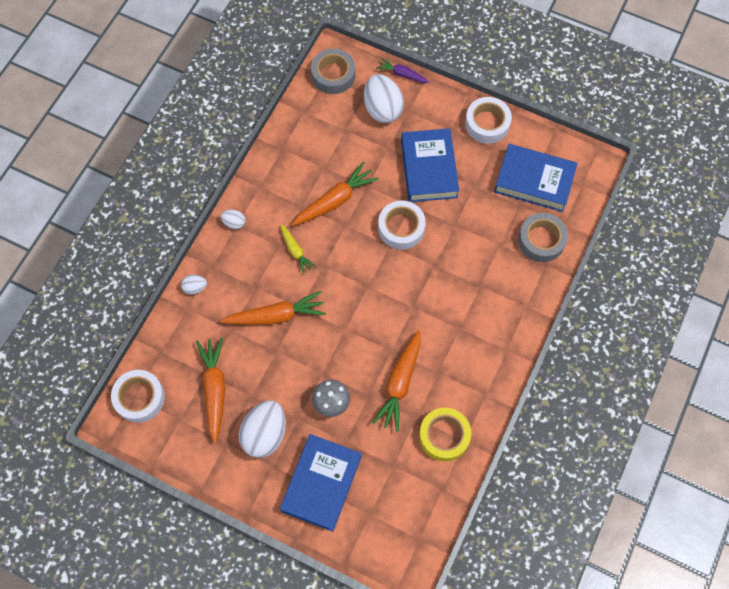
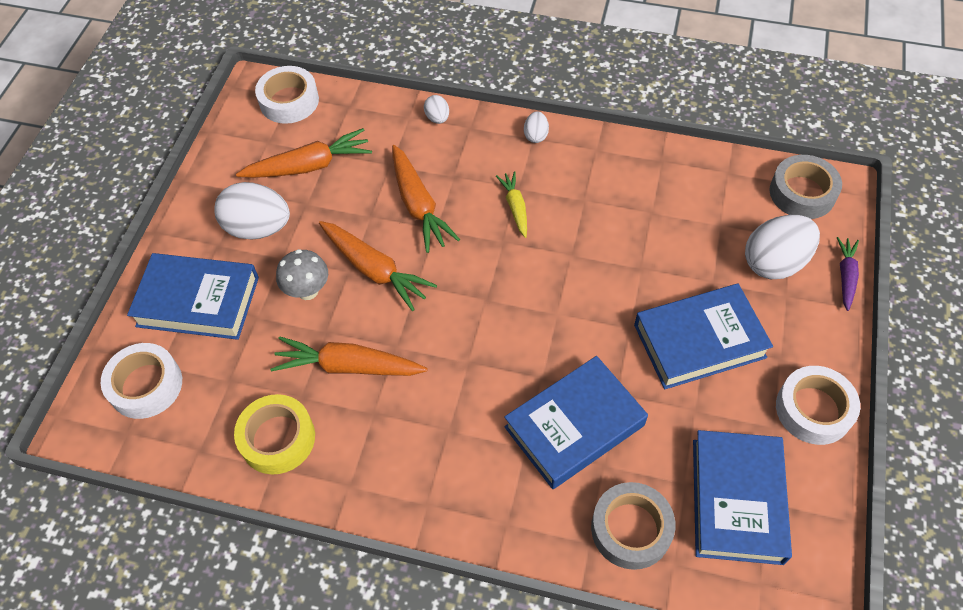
camera: 80 degrees right, 10 degrees down
yellow carrot [280,224,316,275] -> yellow carrot turned 120 degrees clockwise [496,171,527,238]
orange carrot [291,162,379,226] -> orange carrot moved to [319,221,437,311]
white tape [378,200,426,250] -> white tape moved to [101,343,182,419]
none -> blue book [504,356,648,489]

